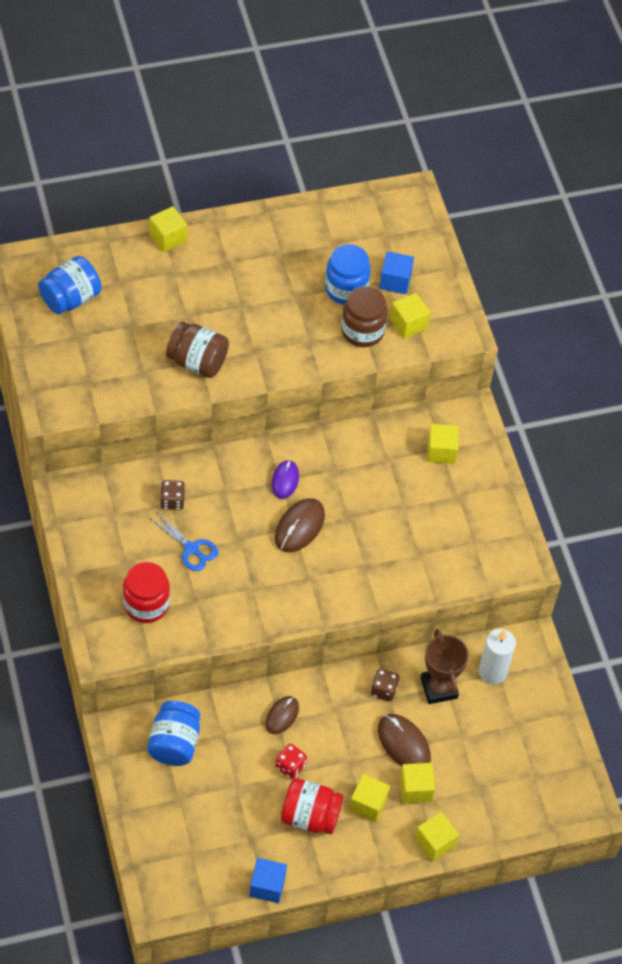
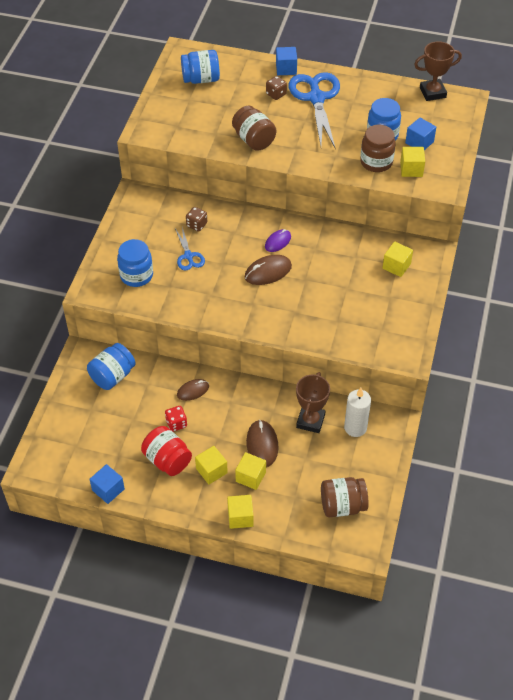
camera: 35 degrees right, 5 degrees down
red jar [123,562,170,623] -> blue jar [117,239,153,287]
yellow cube [150,206,187,252] -> blue cube [276,47,297,75]
brown dice [371,669,399,701] -> brown dice moved to [266,76,287,100]
none -> blue scissors [288,72,340,148]
none -> brown jar [321,477,369,517]
none -> brown trophy [414,41,462,101]

